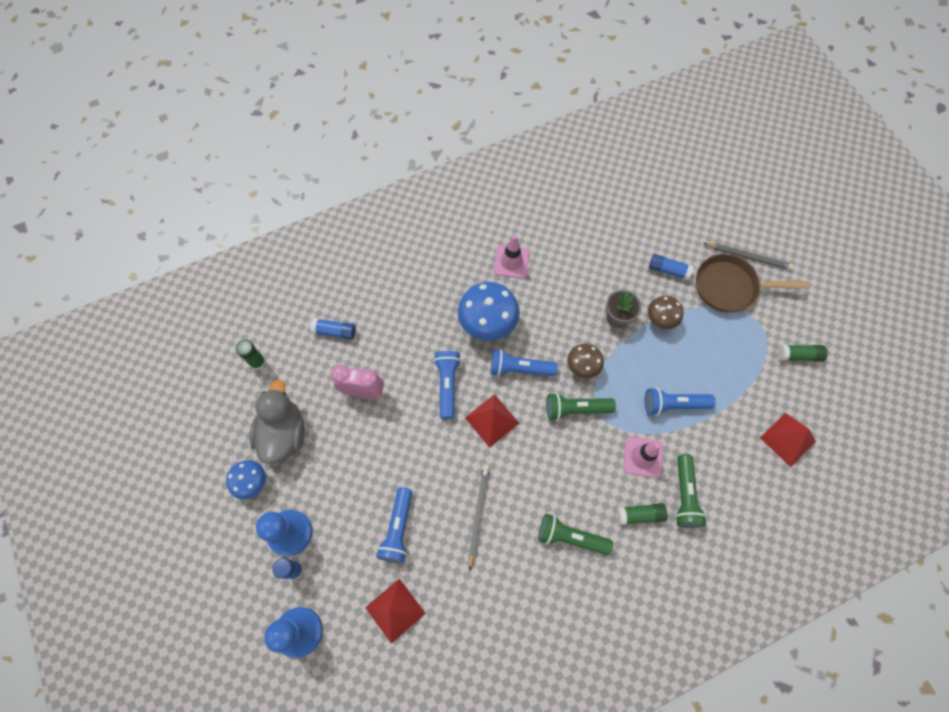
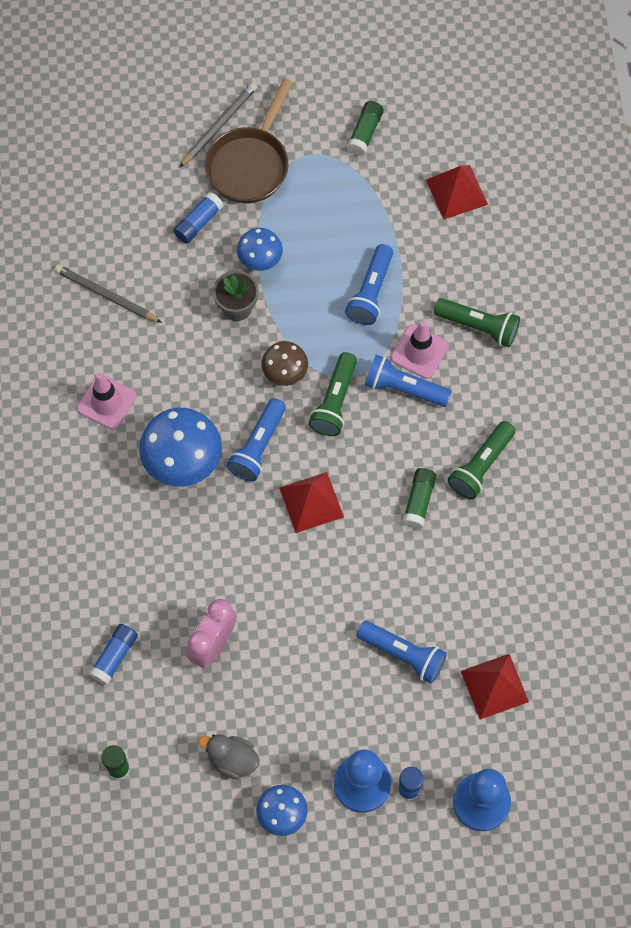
camera: 70 degrees left, 0 degrees up
grey duck [249,380,305,464] -> grey duck [198,734,259,780], size x0.59
blue flashlight [434,351,461,419] -> blue flashlight moved to [365,355,452,407]
grey pencil [468,464,490,570] -> grey pencil moved to [54,265,162,323]
green glue stick [617,503,668,525] -> green glue stick moved to [402,468,437,529]
brown mushroom [648,296,684,329] -> blue mushroom [237,228,283,271]

